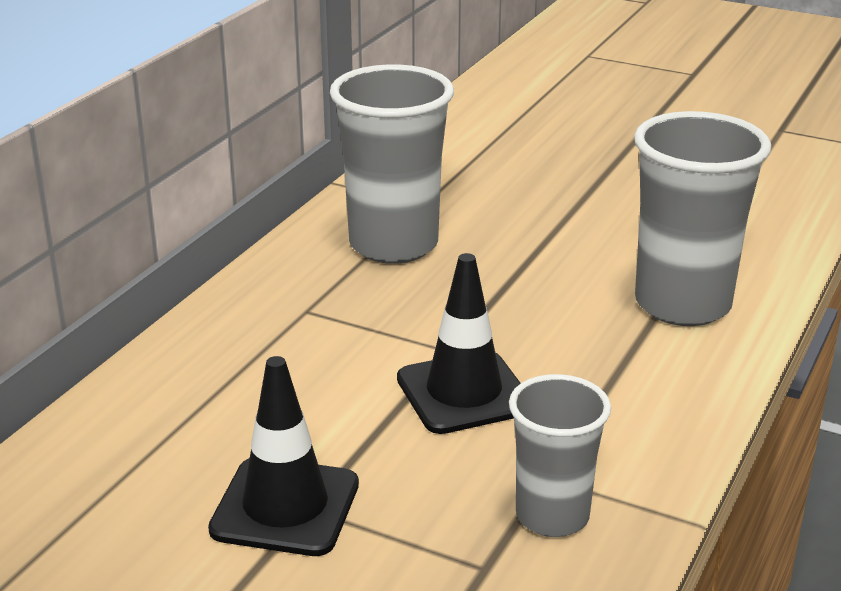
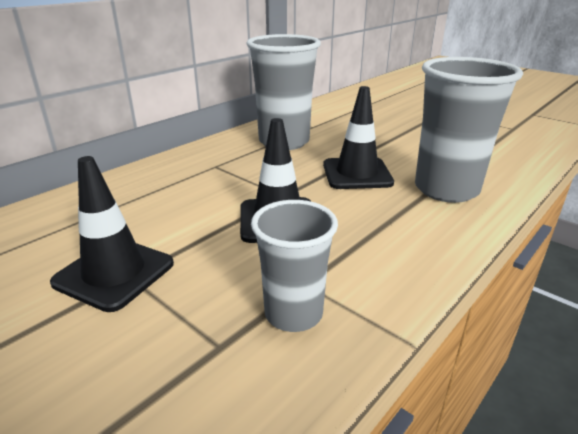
camera: 15 degrees right, 0 degrees up
none -> black traffic cone [323,86,394,189]

